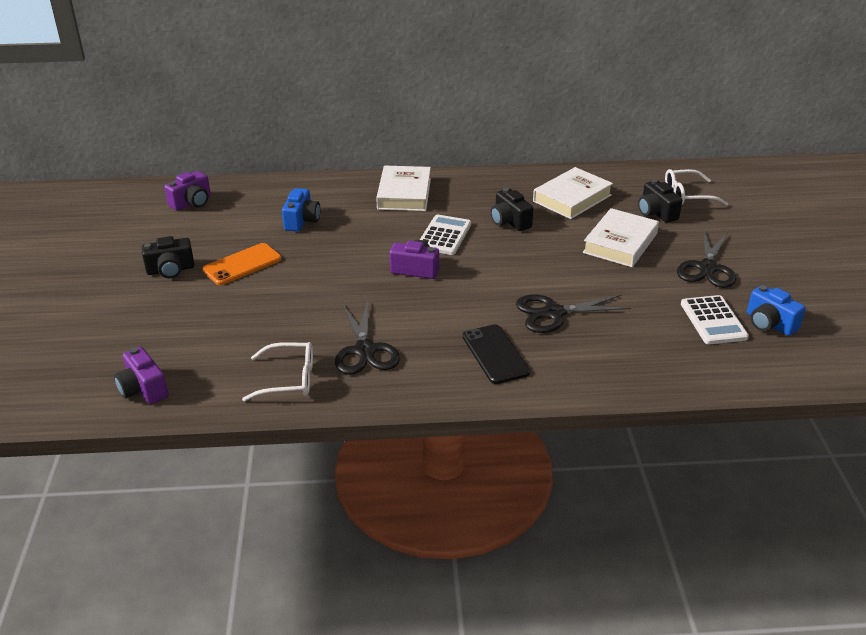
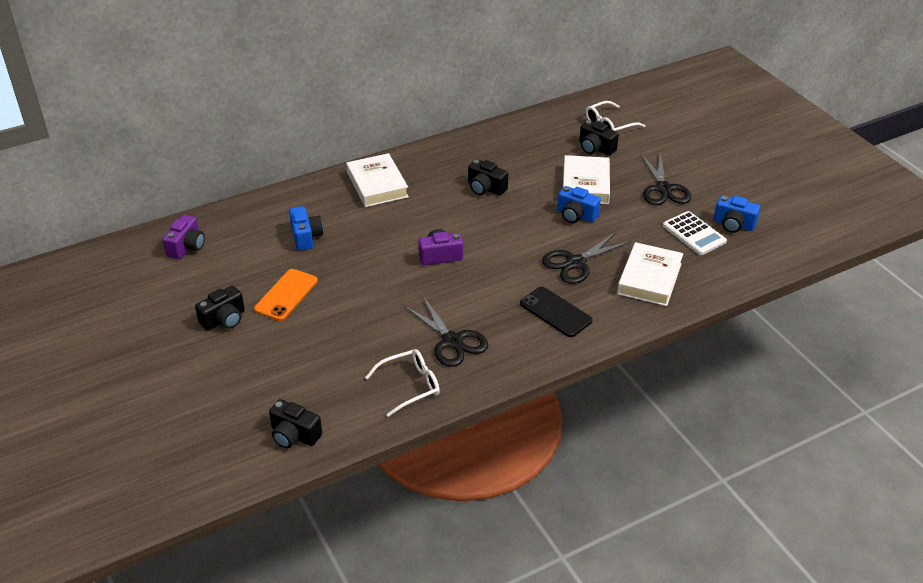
camera: 25 degrees left, 5 degrees up
purple camera [114,347,169,404] -> black camera [269,399,322,448]
white calculator [420,215,471,255] -> none
white book [533,167,613,219] -> white book moved to [617,242,683,306]
none -> blue camera [557,186,601,223]

